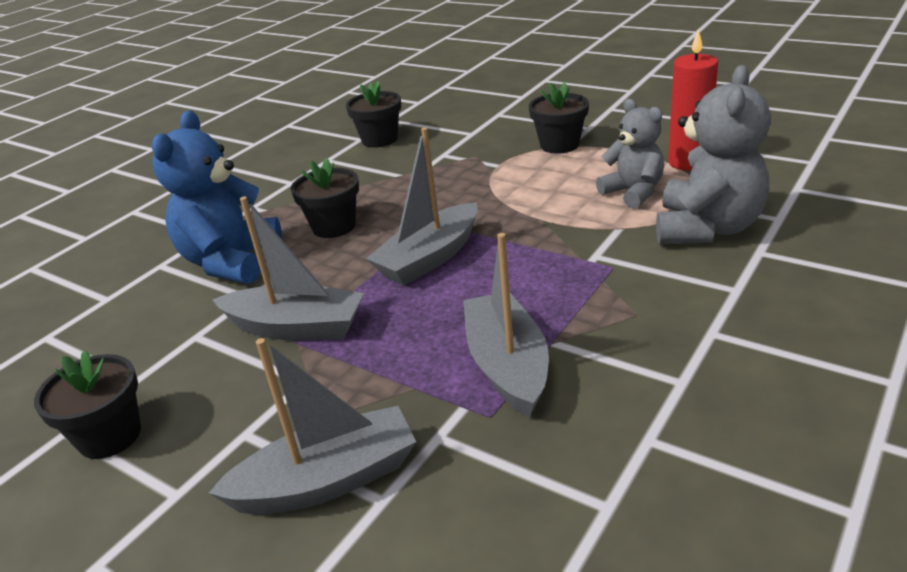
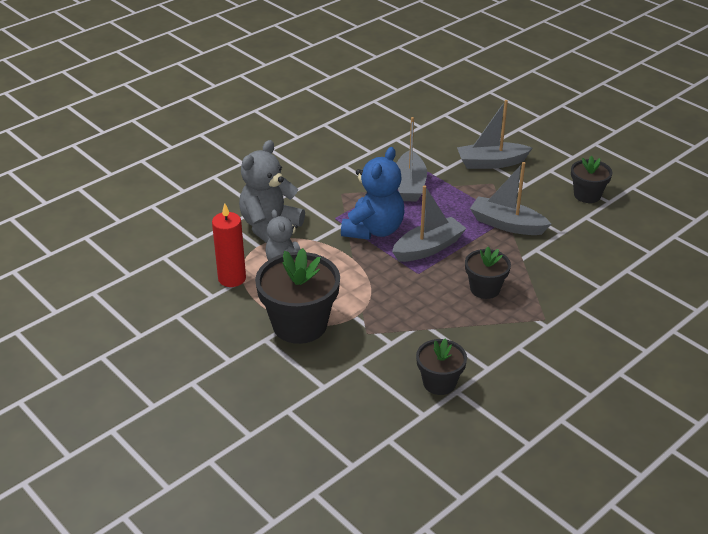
camera: 170 degrees left, 5 degrees up
blue teddy bear [152,110,282,284] -> blue teddy bear moved to [341,147,404,240]
black flower pot [529,82,589,154] -> black flower pot [255,248,340,344], size x1.75

